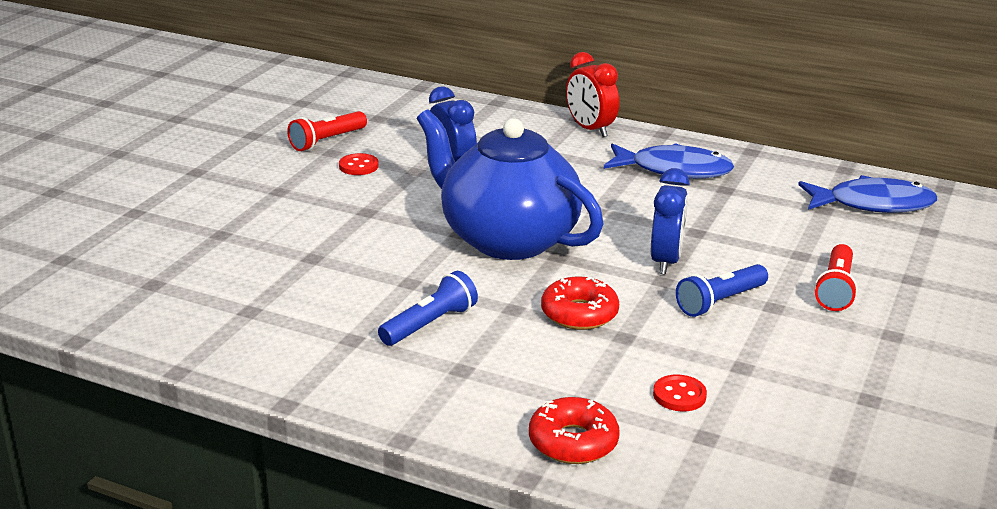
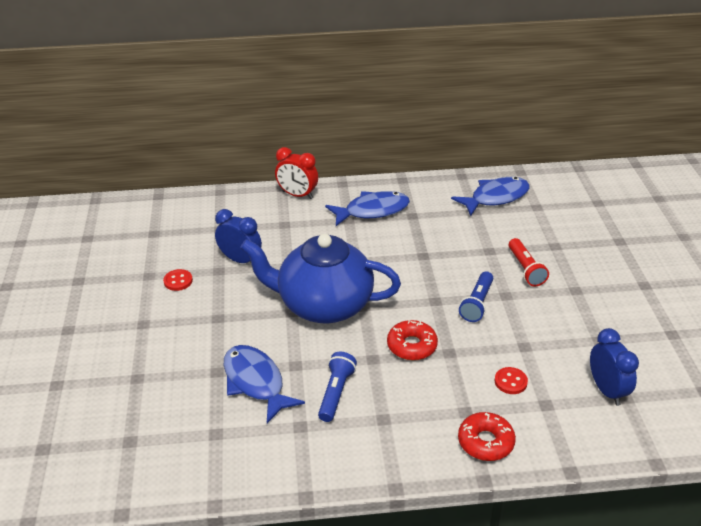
camera: 30 degrees left, 10 degrees up
red flashlight [287,111,367,151] -> none
blue clock [651,168,690,274] -> blue clock moved to [590,328,639,406]
none -> blue fish [224,345,305,423]

